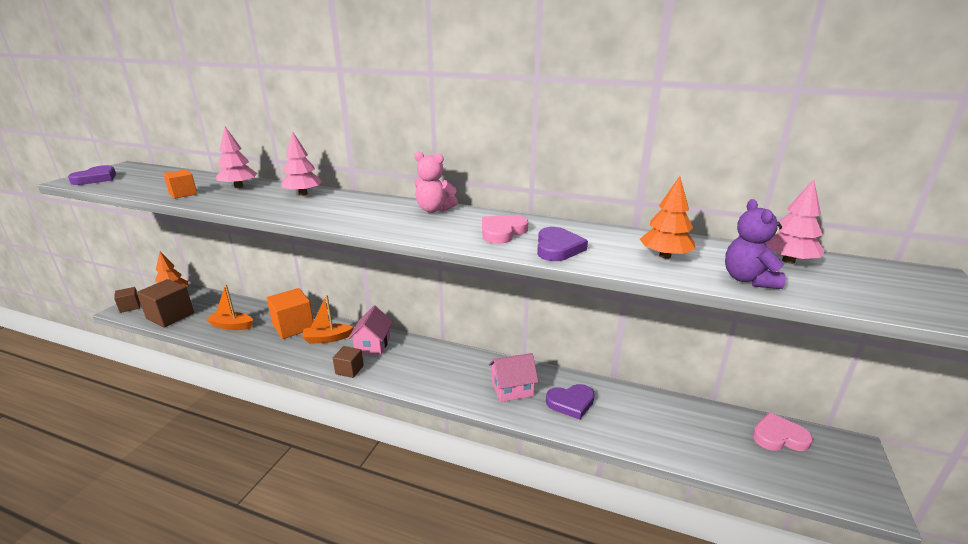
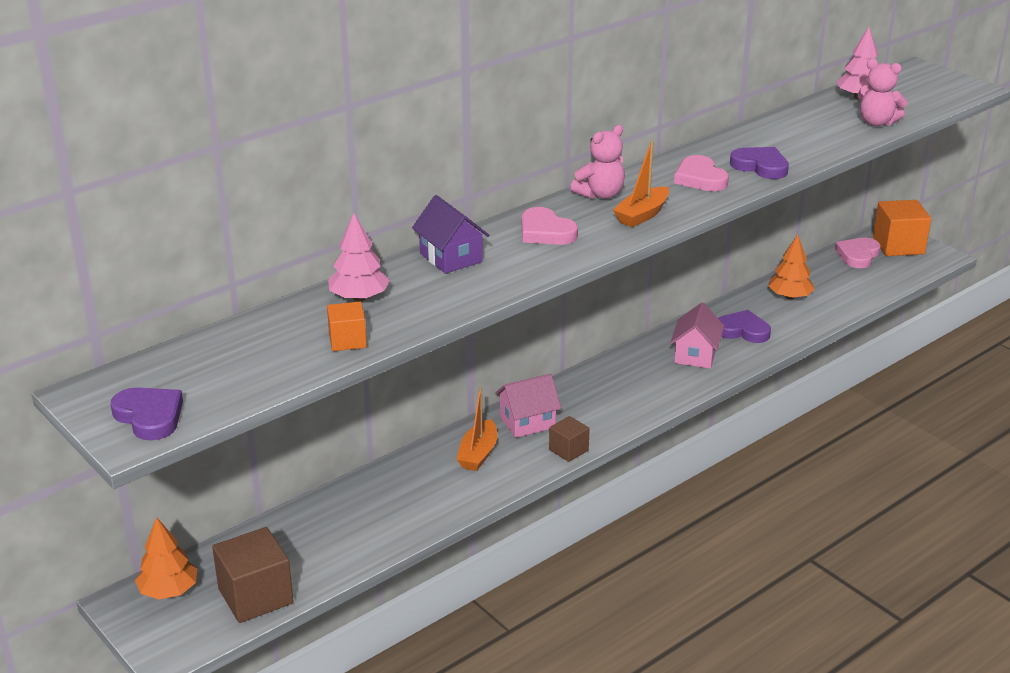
camera: 60 degrees left, 5 degrees up
brown cube [114,287,140,313] -> none
orange boat [206,285,254,330] -> orange boat moved to [613,141,669,227]
orange cube [267,288,313,339] -> orange cube moved to [873,200,931,256]
pink tree [281,131,322,196] -> purple house [412,195,489,274]
pink house [348,306,393,355] -> pink house turned 60 degrees counterclockwise [495,374,561,438]
purple heart [546,384,595,420] -> purple heart turned 90 degrees counterclockwise [718,310,771,343]
orange tree [640,176,695,259] -> orange tree moved to [768,234,815,299]
purple teddy bear [725,199,786,289] -> pink teddy bear [857,59,908,126]
none -> pink heart [522,207,578,245]

